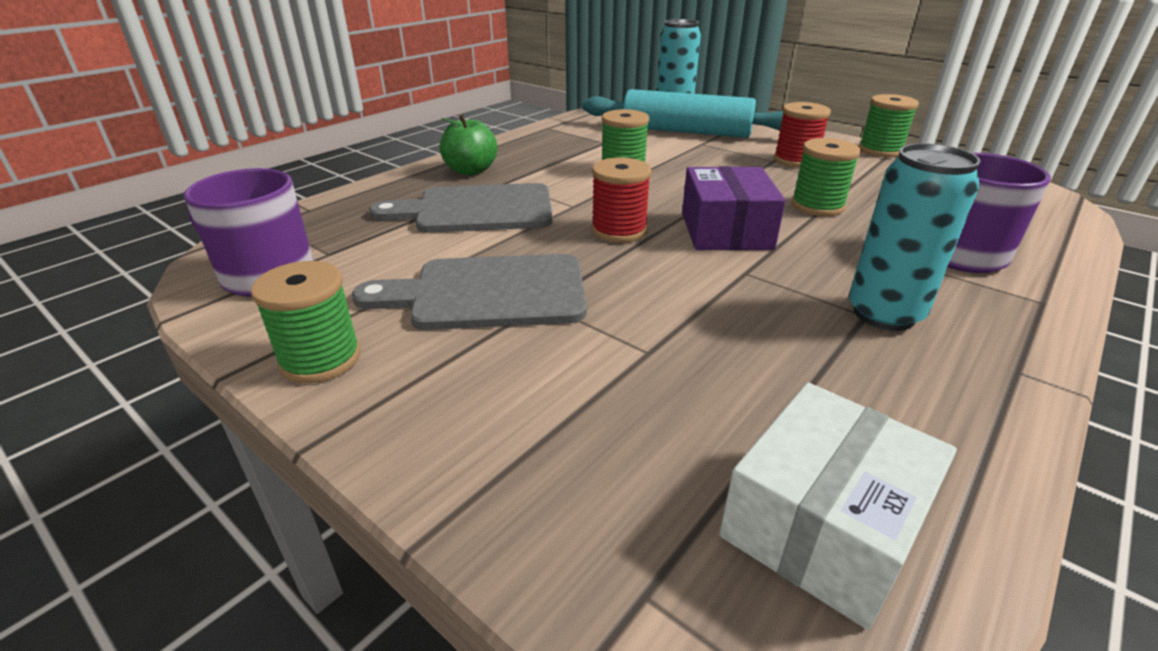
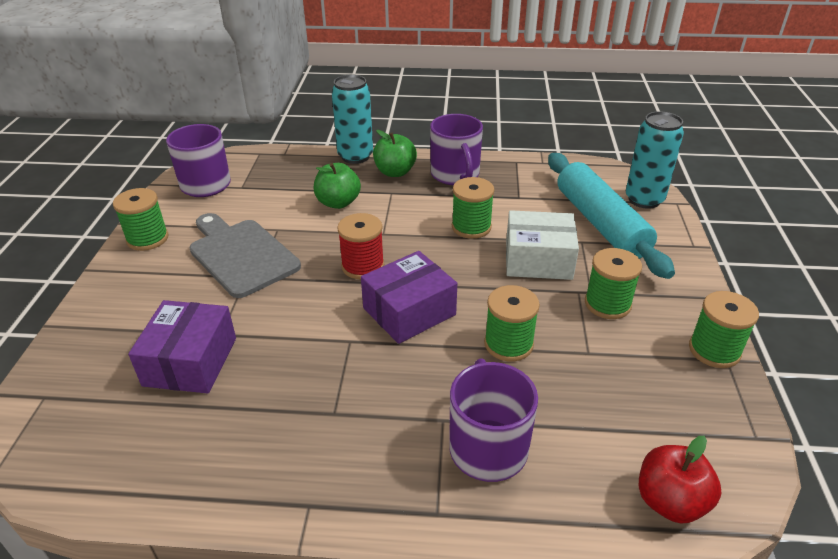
camera: 55 degrees right, 5 degrees up
grey cutting board [369,183,553,233] -> green apple [314,163,361,209]
white box [719,383,957,629] -> white box moved to [506,210,579,280]
red spool [774,102,831,168] -> green spool [585,248,642,319]
turquoise can [849,143,981,331] -> turquoise can moved to [332,75,373,164]
none -> purple box [128,300,236,394]
none -> purple mug [430,114,483,185]
none -> red apple [639,436,721,523]

